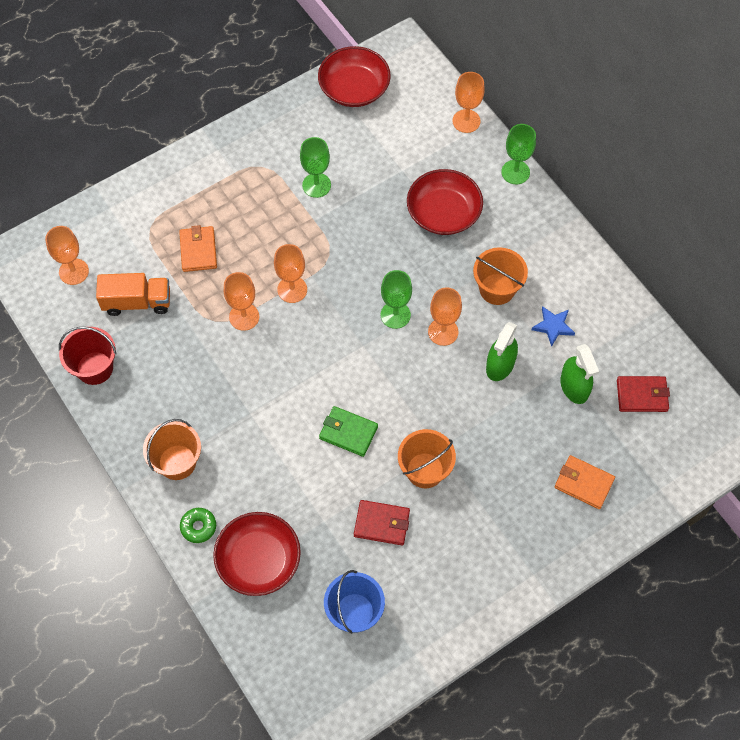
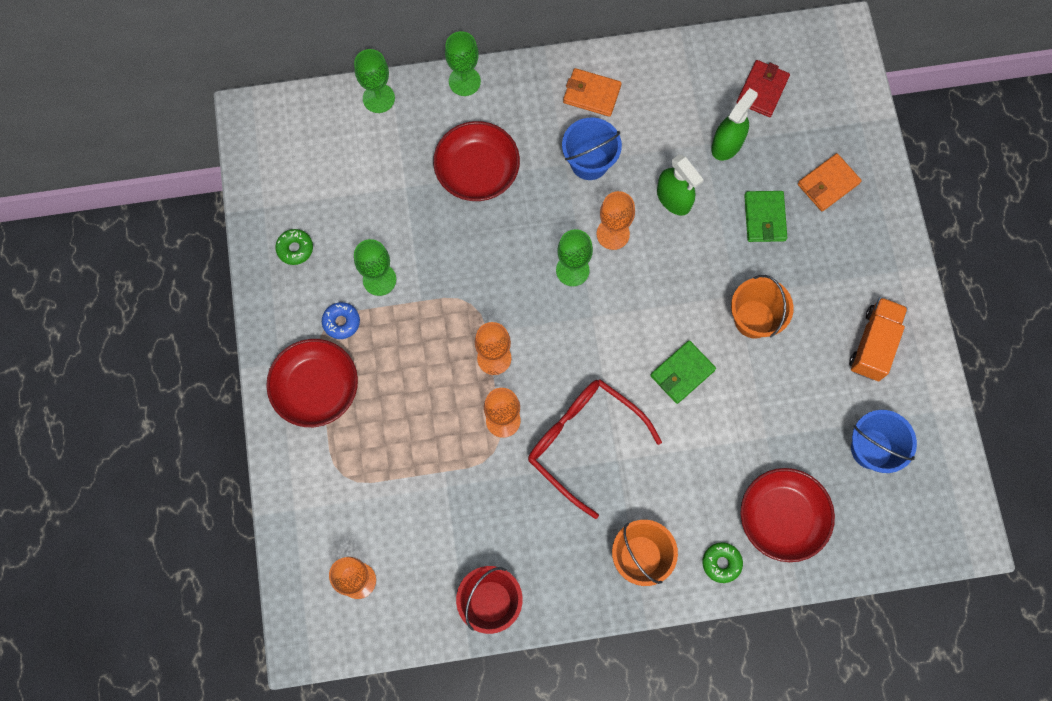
camera: 65 degrees left, 10 degrees up
orange truck [96,273,170,316] -> orange truck moved to [849,297,908,381]
orange wallet [179,225,217,272] -> orange wallet moved to [563,68,622,117]
red bowl [318,46,391,107] -> red bowl moved to [266,339,358,427]
red wallet [354,500,410,545] -> none
orange goblet [452,72,485,133] -> green goblet [354,49,395,113]
orange bucket [473,247,528,305] -> blue bucket [562,118,622,180]
blue star [531,306,575,347] -> none
green spray bottle [560,344,599,404] -> green spray bottle turned 60 degrees counterclockwise [711,88,758,161]
none -> green donut [275,229,313,265]
none -> blue donut [322,302,360,339]
none -> red glasses [528,379,662,519]
none -> green wallet [744,191,787,242]

